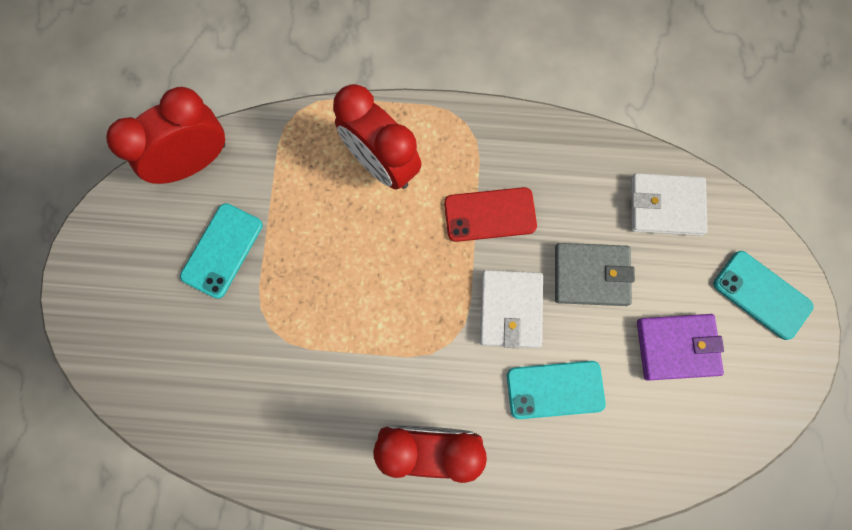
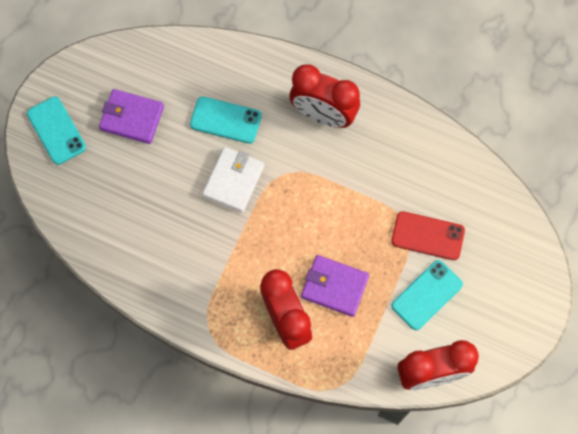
camera: 160 degrees left, 5 degrees down
red phone [444,187,537,242] -> red phone moved to [391,211,465,260]
grey wallet [555,243,635,306] -> none
white wallet [631,173,708,236] -> none
none -> purple wallet [301,255,369,317]

